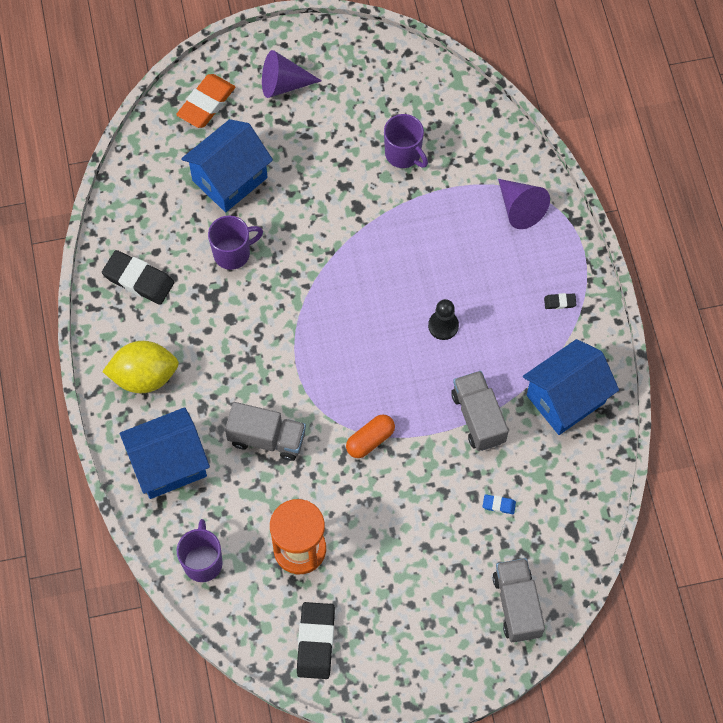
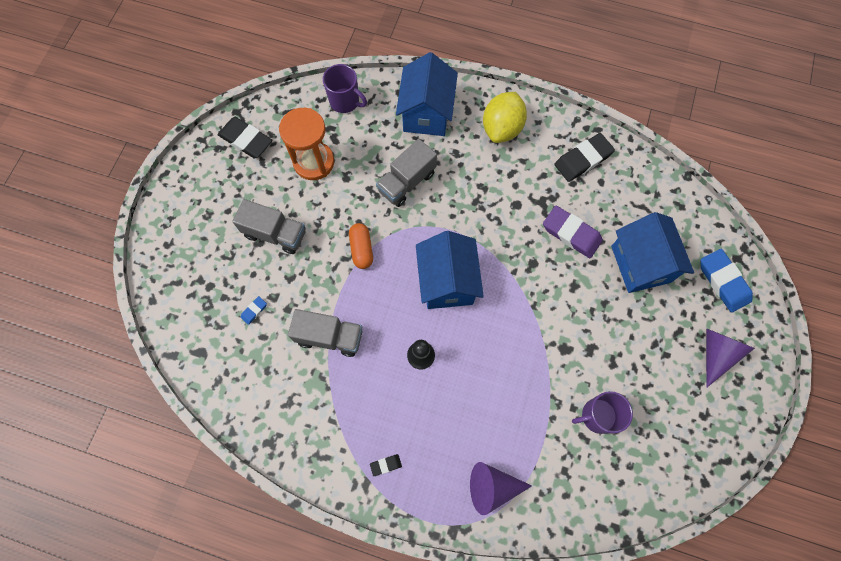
camera: 120 degrees right, 5 degrees up
orange eraser [176,74,235,128] -> blue eraser [701,249,753,313]
purple mug [208,215,263,270] -> purple eraser [543,206,603,258]
grey truck [493,558,545,642] -> grey truck moved to [232,199,306,254]
blue house [523,339,619,435] -> blue house moved to [416,231,484,309]
black eraser [544,293,576,309] -> black eraser turned 45 degrees clockwise [370,454,402,476]

